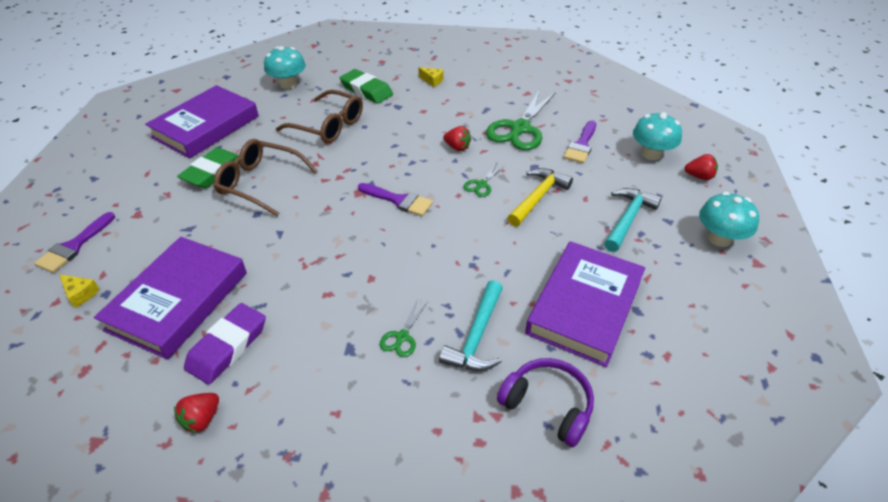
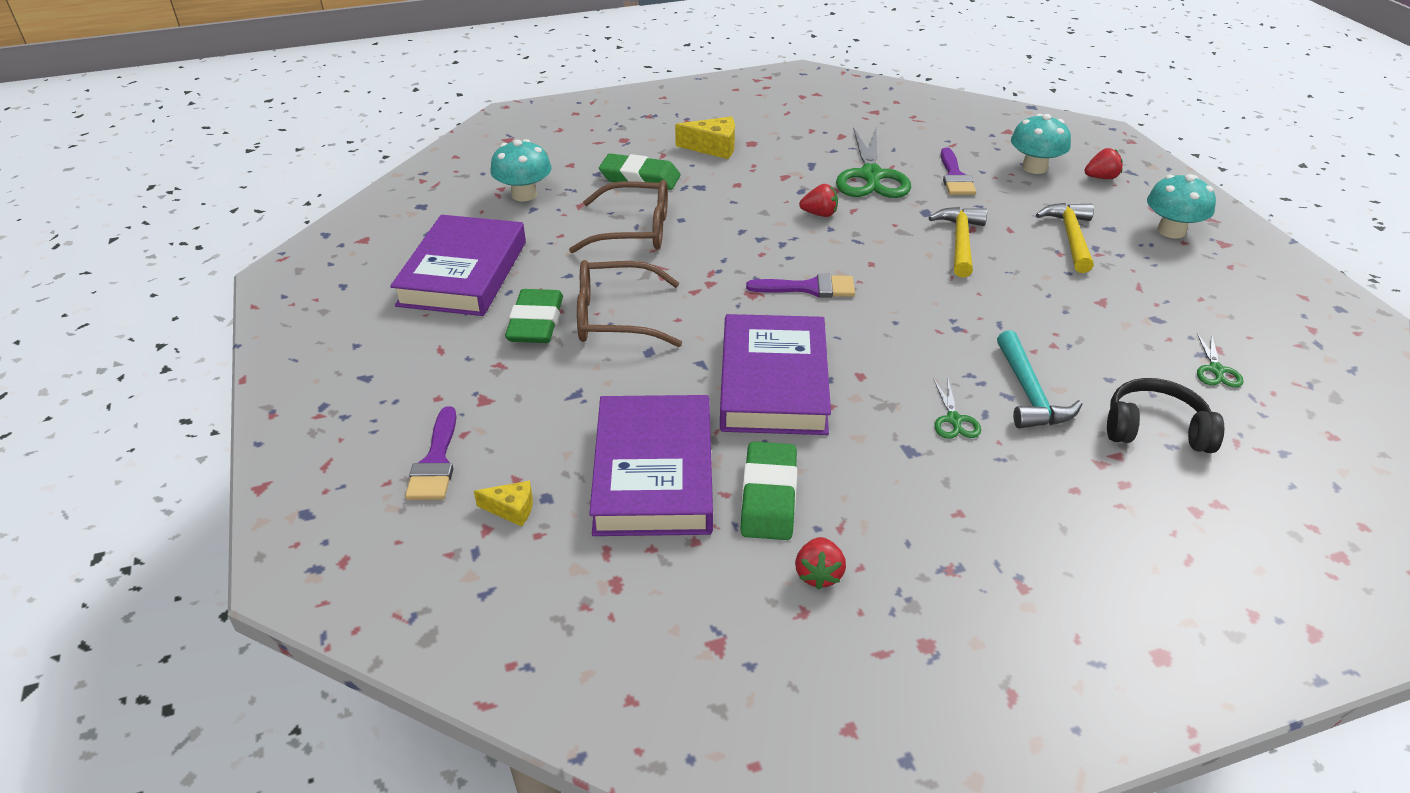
camera: 25 degrees left, 5 degrees down
purple eraser [184,303,266,385] -> green eraser [740,442,797,540]
yellow cheese [418,67,444,87] -> yellow cheese [675,117,735,159], size x1.67
green scissors [463,163,505,197] -> green scissors moved to [1197,333,1244,388]
purple headphones [497,358,594,447] -> black headphones [1107,378,1224,453]
purple book [525,241,645,367] -> purple book moved to [720,314,831,435]
turquoise hammer [604,188,662,252] -> yellow hammer [1036,203,1094,273]

